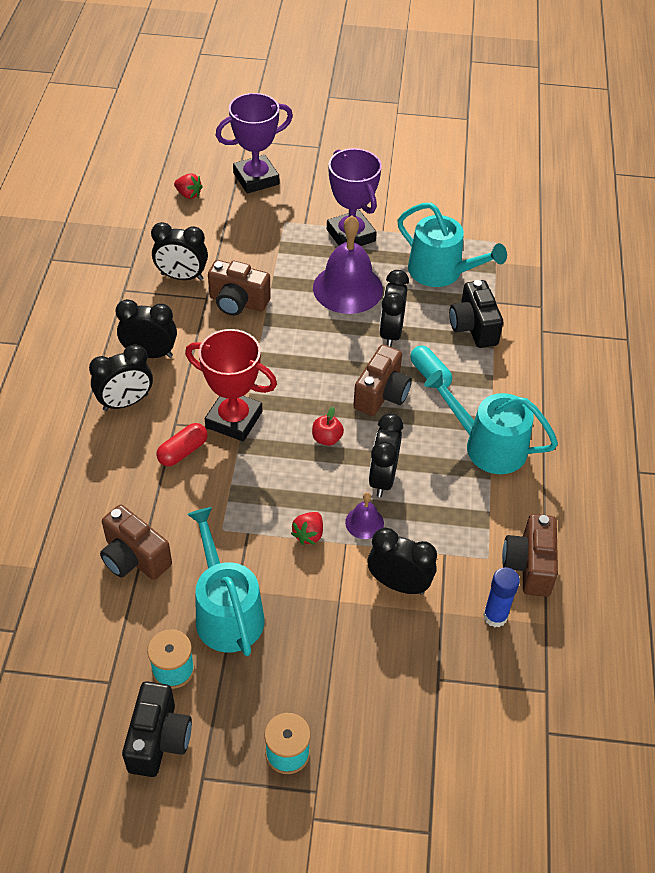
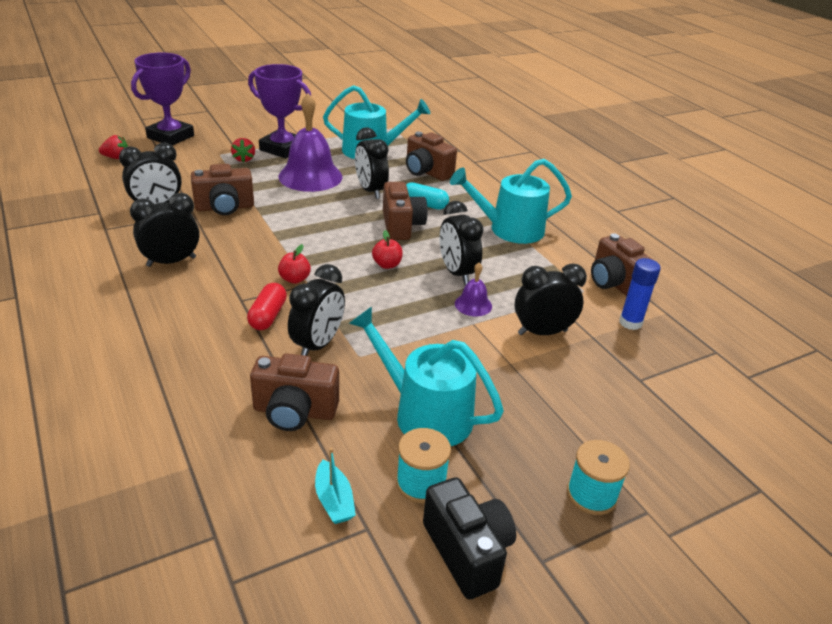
camera: 35 degrees left, 15 degrees down
black clock [89,344,153,411] -> black clock moved to [288,264,345,356]
red trophy [185,329,277,441] -> red apple [278,244,311,284]
red strawberry [291,512,323,545] -> red strawberry moved to [231,138,255,163]
black camera [449,280,503,348] -> brown camera [406,131,457,181]
none -> turquoise boat [315,448,356,524]

